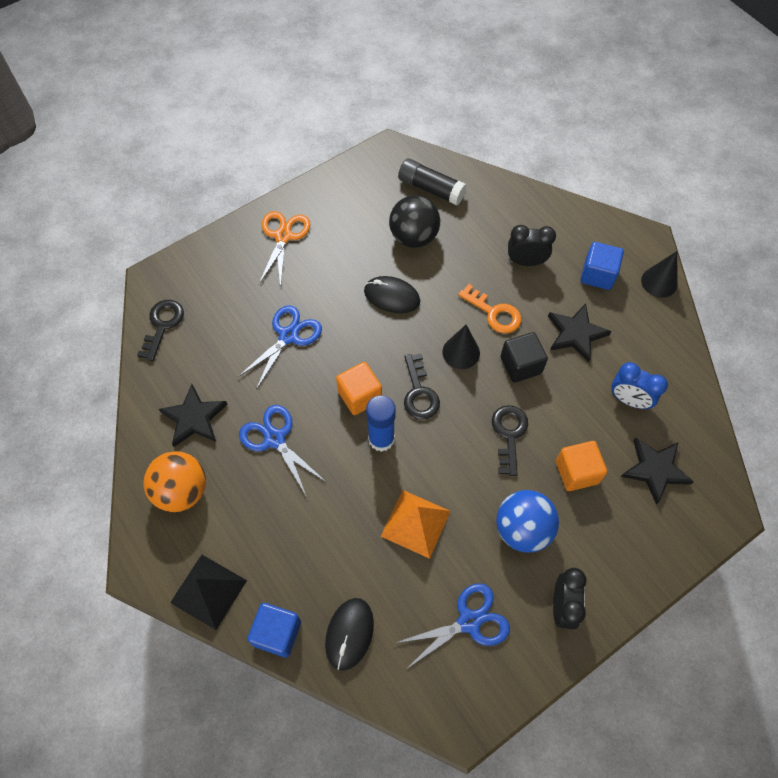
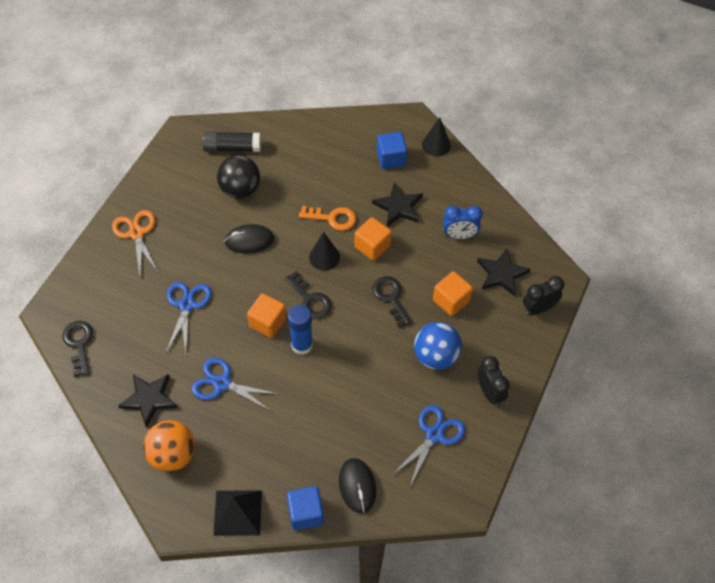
camera: 30 degrees left, 5 degrees down
orange pyramid [381,490,450,559] -> none
black cube [501,332,548,383] -> orange cube [354,217,392,261]
black clock [508,225,556,266] -> black clock moved to [523,276,564,315]

